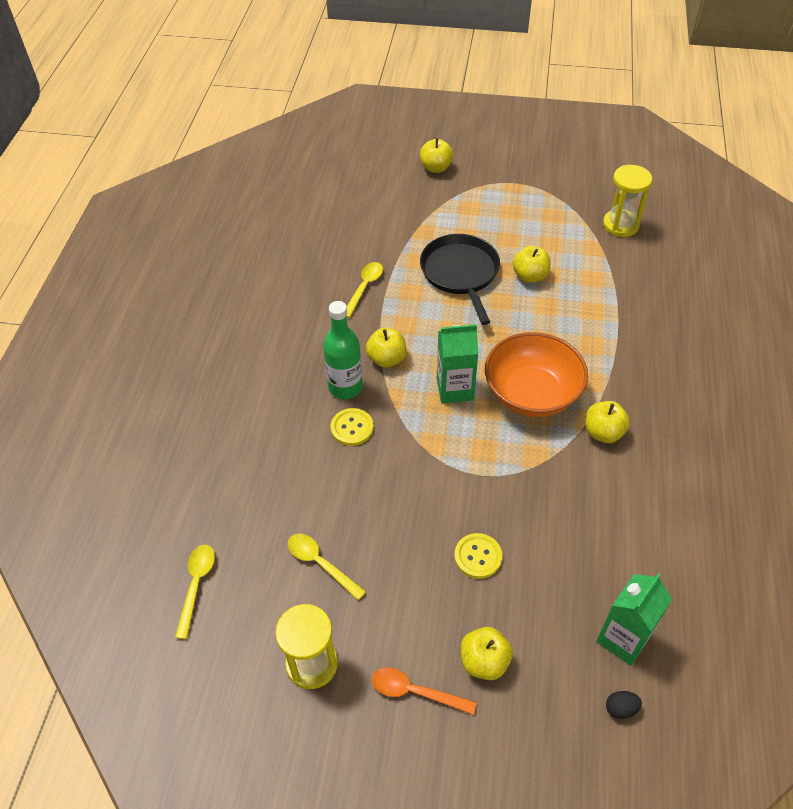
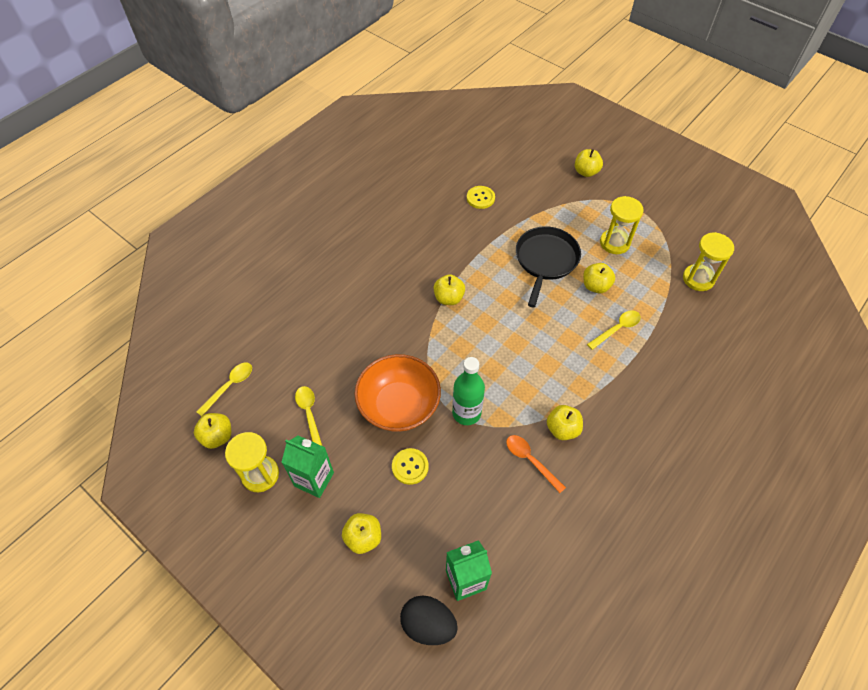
camera: 30 degrees right, 5 degrees up
green bottle [323,301,362,399] -> green bottle moved to [452,357,485,425]
yellow button [331,408,374,446] -> yellow button moved to [467,186,495,209]
yellow spoon [346,262,383,318] -> yellow spoon moved to [587,311,641,350]
orange spoon [371,667,477,715] -> orange spoon moved to [506,435,566,493]
green carton [437,324,479,404] -> green carton moved to [282,436,334,498]
orange bowl [485,332,588,417] -> orange bowl moved to [355,354,441,432]
black egg [606,691,642,719] -> black egg [400,596,458,645], size x2.10
none -> yellow apple [194,413,231,449]
none -> yellow hourglass [600,196,643,254]

